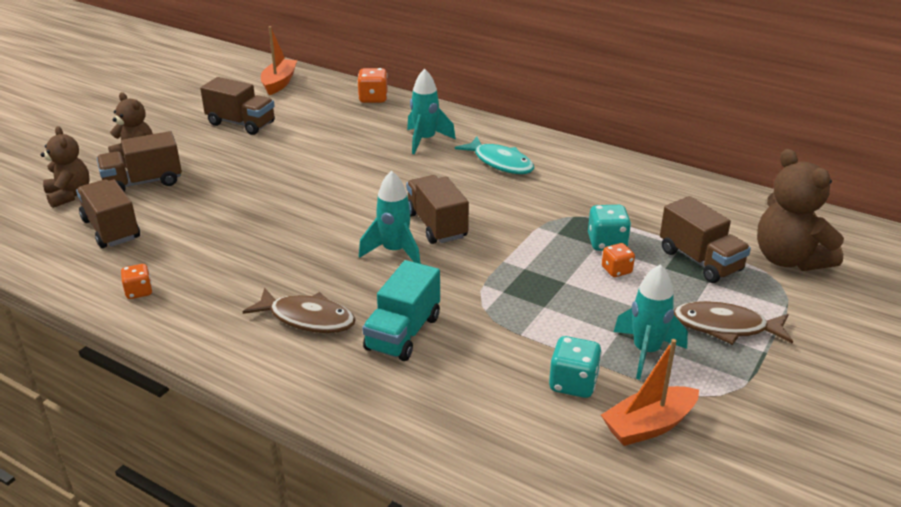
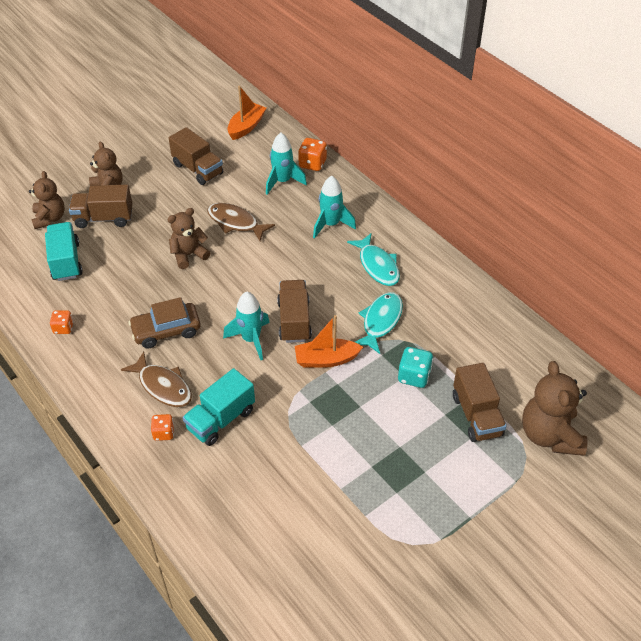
camera: 20 degrees right, 15 degrees up
brown truck [76,179,140,248] -> turquoise truck [45,222,83,281]
turquoise dice [549,336,602,398] -> none
orange boat [601,339,699,446] -> orange boat moved to [295,315,363,368]
orange dice [602,243,635,277] -> orange dice moved to [151,414,174,441]
turquoise rocket [614,264,688,380] -> turquoise rocket moved to [266,133,307,195]
brown fish [674,301,793,345] -> brown fish moved to [207,203,275,241]
none -> brown car [128,297,200,348]
none -> brown teddy bear [168,208,210,269]
none -> turquoise fish [355,292,403,354]

